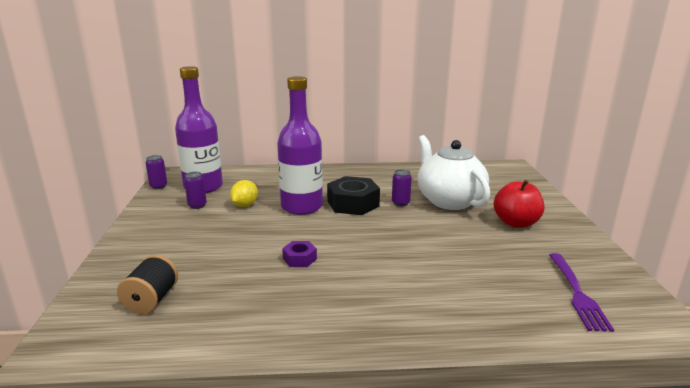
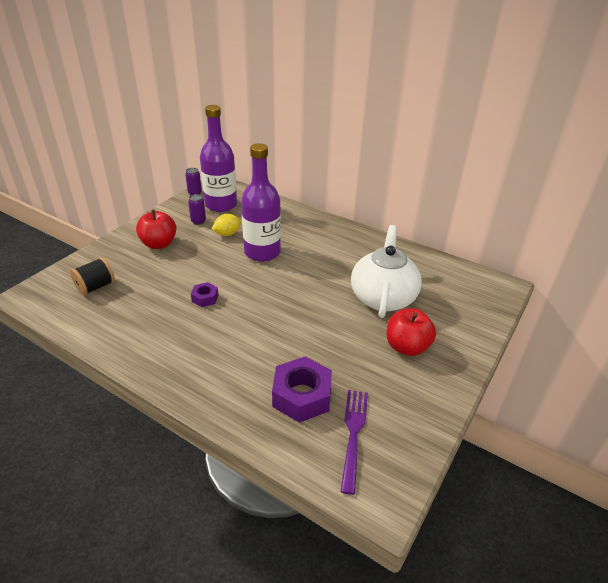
camera: 35 degrees right, 15 degrees up
black nut [327,176,380,215] -> none
purple can [392,170,412,207] -> none
purple fork [549,253,614,332] -> purple fork turned 150 degrees clockwise [341,390,368,495]
none -> red apple [136,210,177,249]
none -> purple nut [272,357,332,423]

